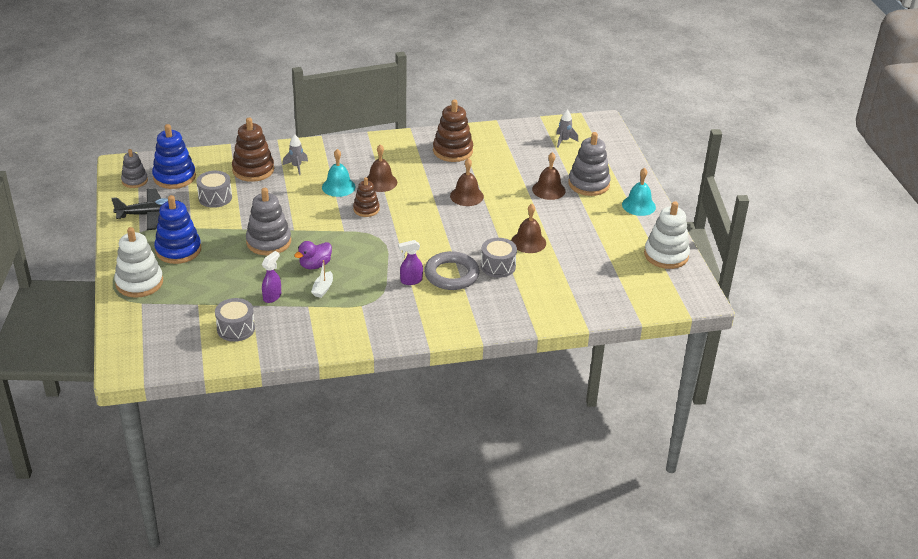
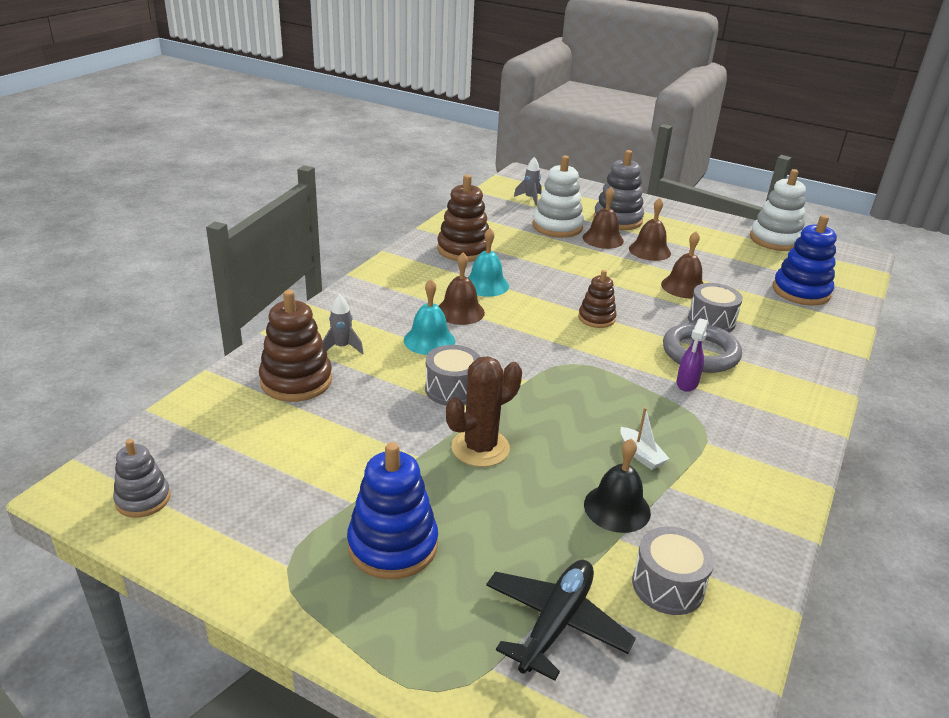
camera: 50 degrees left, 5 degrees down
black plane [111,188,178,230] -> black plane moved to [486,560,636,681]
white stacking toy [114,227,163,298] -> white stacking toy moved to [533,155,584,238]
blue stacking toy [152,124,196,189] -> blue stacking toy moved to [773,215,837,306]
grey drum [196,171,232,208] -> grey drum moved to [425,345,480,405]
grey stacking toy [246,188,291,255] -> brown cactus [446,356,522,467]
purple spray bottle [262,251,281,303] -> black bell [584,438,651,533]
purple duck [294,241,332,269] -> none
brown stacking toy [353,177,380,217] -> brown stacking toy moved to [578,270,617,328]
brown bell [450,158,484,206] -> brown bell moved to [629,198,671,261]
turquoise bell [622,168,656,216] -> turquoise bell moved to [468,228,509,297]

